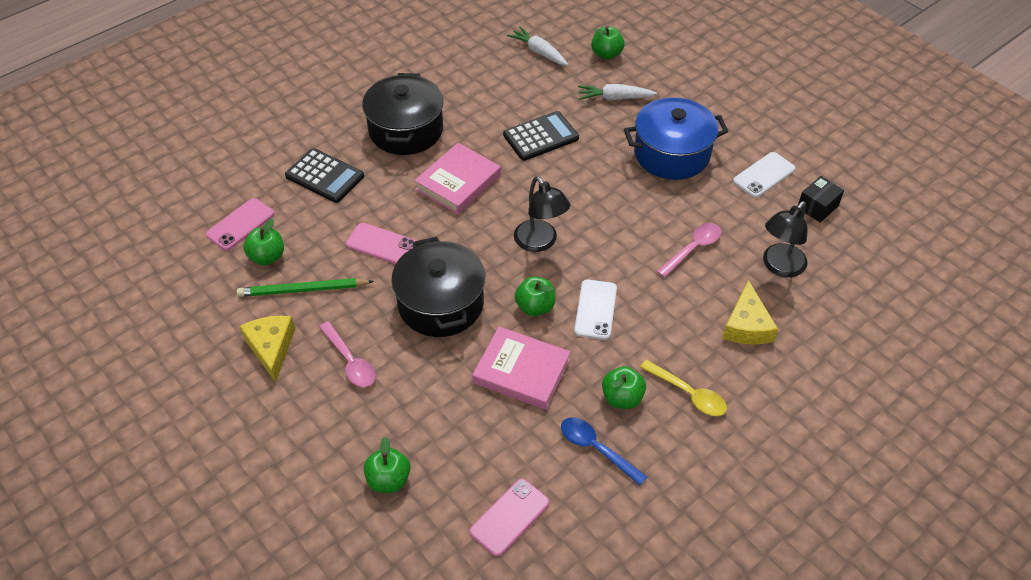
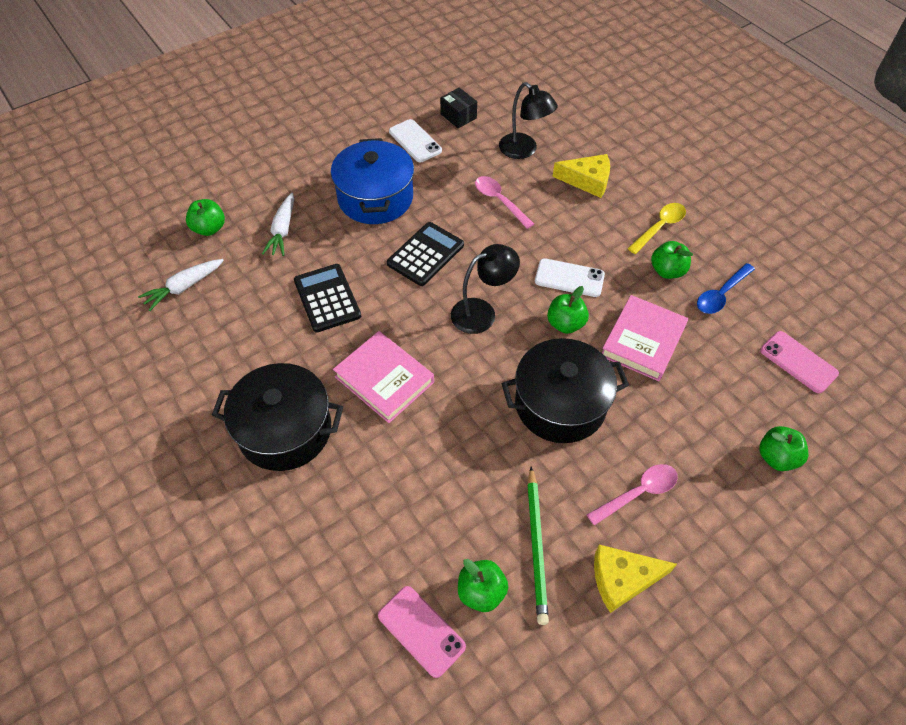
camera: 85 degrees left, 5 degrees up
black calculator [285,148,364,203] -> black calculator moved to [387,222,464,286]
pink phone [346,223,416,264] -> none

